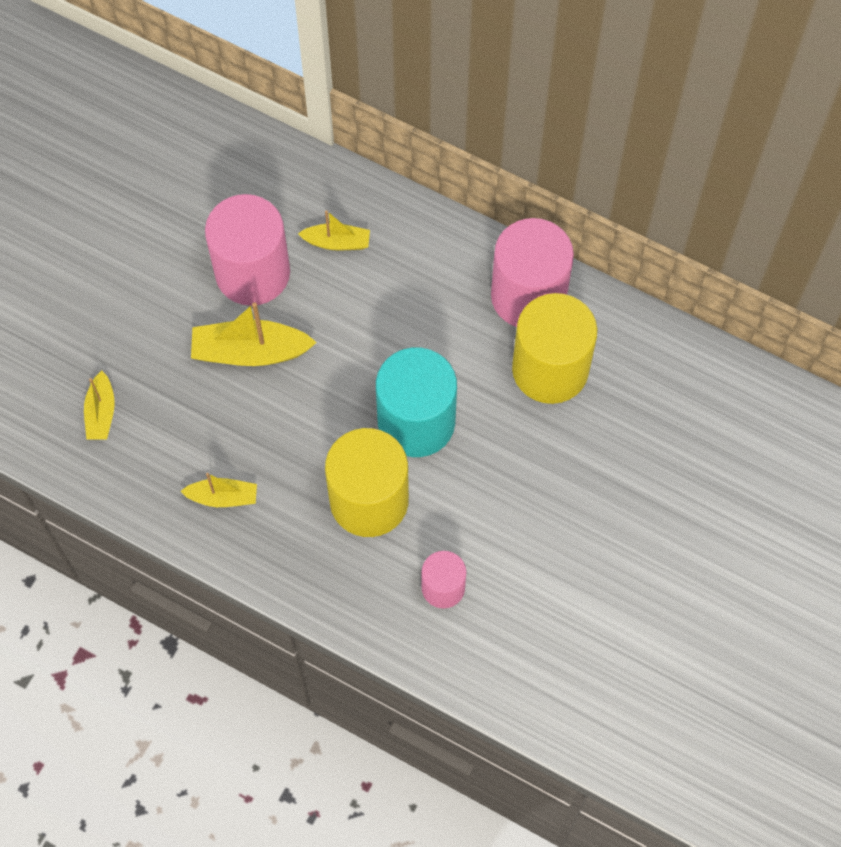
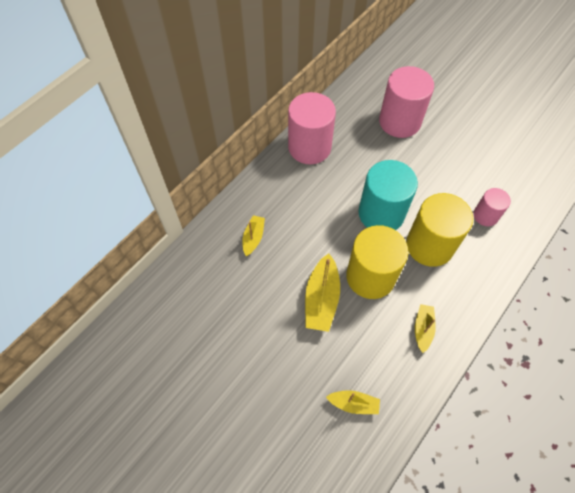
camera: 80 degrees left, 5 degrees down
pink cylinder [205,194,290,306] -> pink cylinder moved to [379,66,434,138]
yellow cylinder [512,293,597,404] -> yellow cylinder moved to [346,225,409,299]

